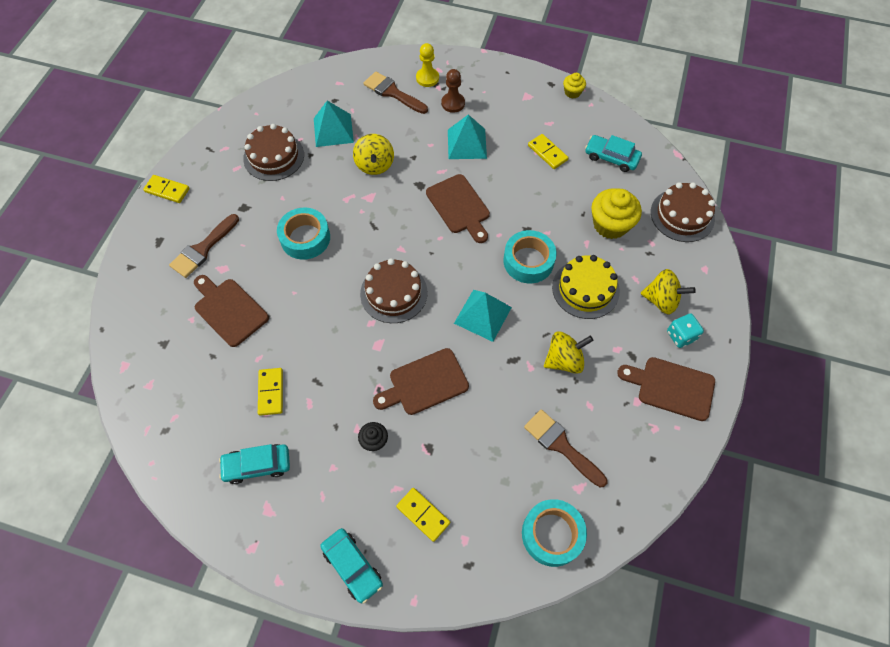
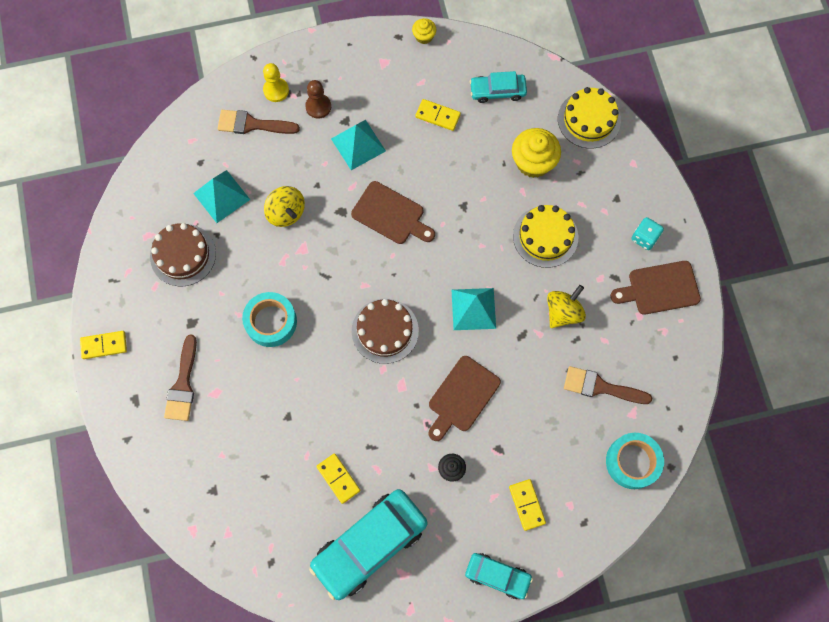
camera: 30 degrees left, 10 degrees up
brown cutting board [194,275,269,347] -> none
turquoise car [219,444,290,484] -> turquoise car [309,489,428,600], size x1.87
yellow domino [396,488,450,542] -> yellow domino turned 60 degrees clockwise [509,479,546,531]
turquoise tape [503,230,557,283] -> none
yellow spinning top [640,269,696,314] -> none
brown cake [651,182,715,242] -> yellow cake [558,87,621,149]

